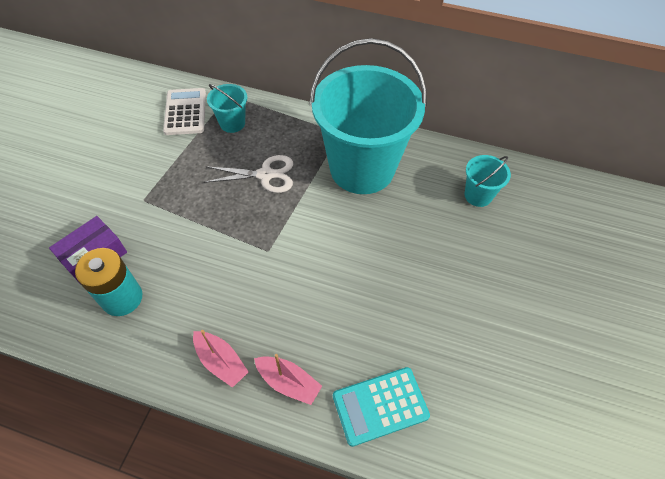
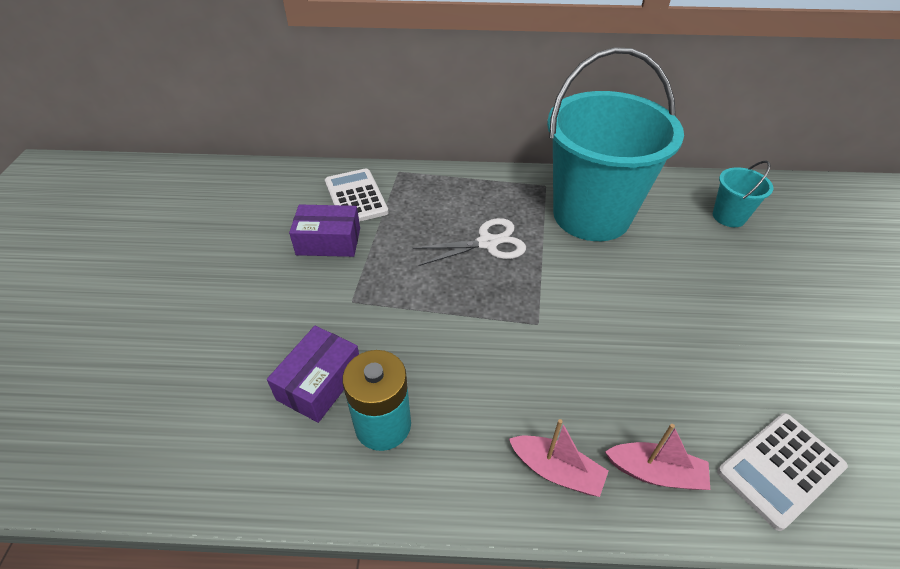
camera: 15 degrees left, 10 degrees down
turquoise bucket [207,84,247,133] -> none
turquoise calculator [333,367,430,447] -> white calculator [717,413,848,531]
none -> purple box [289,204,360,257]

